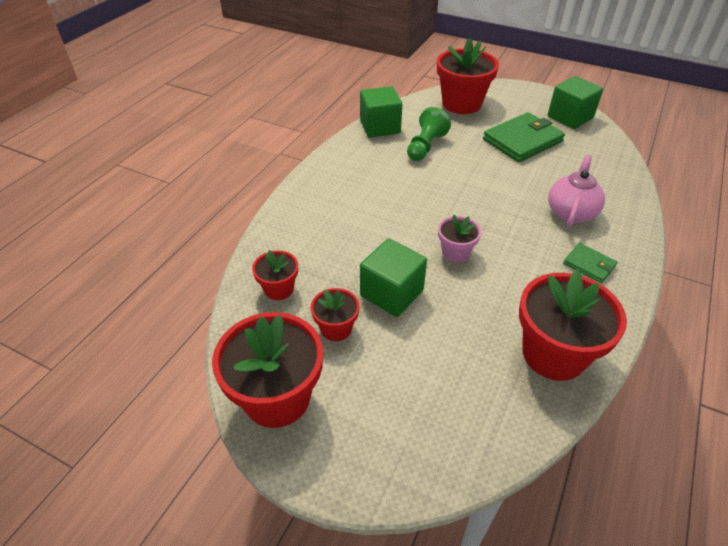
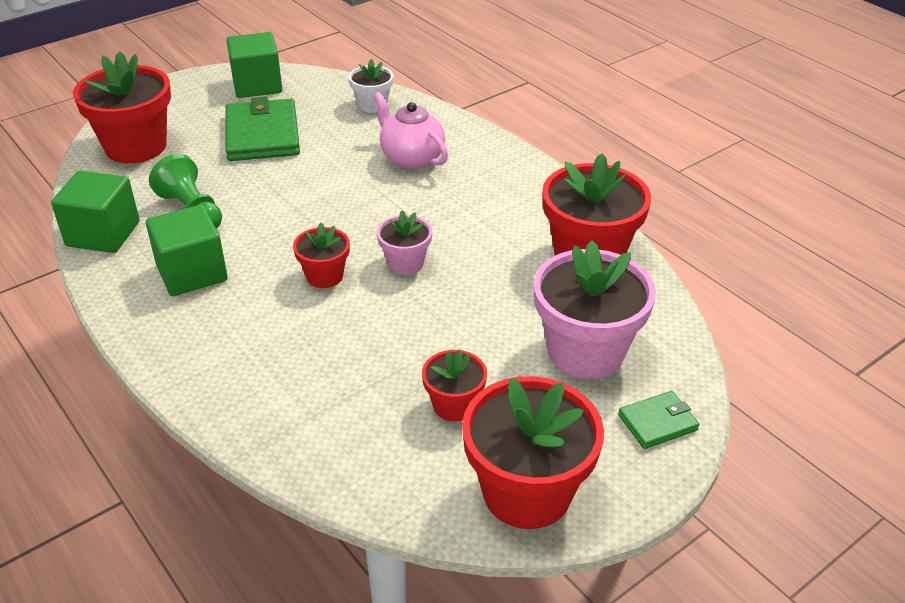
camera: 65 degrees left, 5 degrees down
red flower pot [252,250,298,300] -> red flower pot moved to [293,223,350,288]
green cube [360,238,427,317] -> green cube moved to [146,205,228,296]
green wallet [563,243,618,283] -> green wallet moved to [618,391,699,449]
none -> white flower pot [349,59,393,113]
none -> pink flower pot [534,240,656,379]

